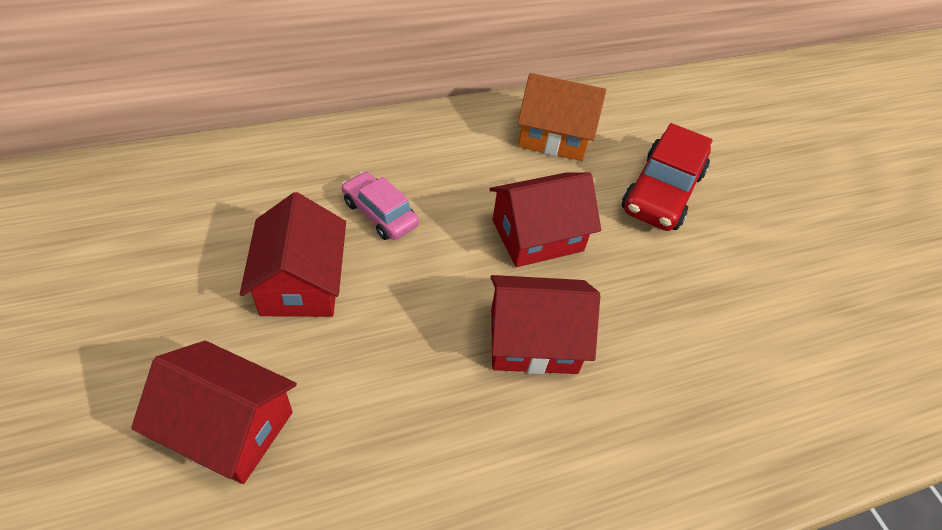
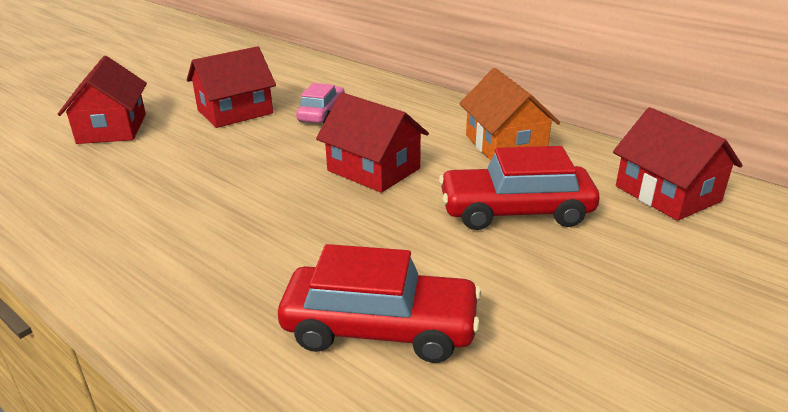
camera: 65 degrees right, 20 degrees down
red house [491,275,600,374] -> red house moved to [613,107,743,221]
none -> red car [278,244,481,363]

